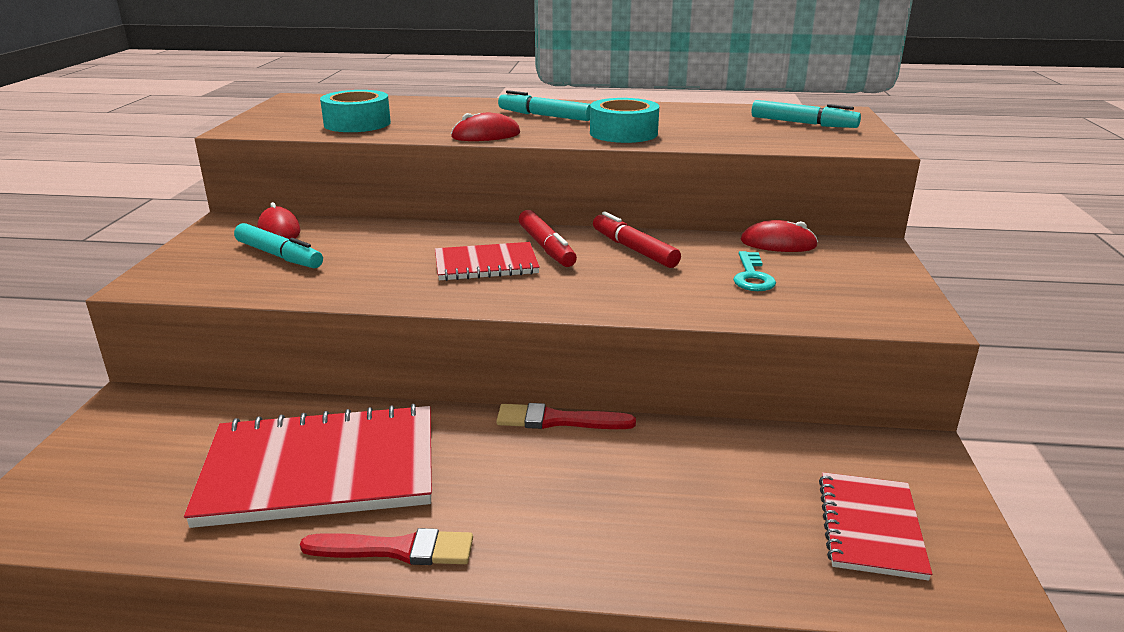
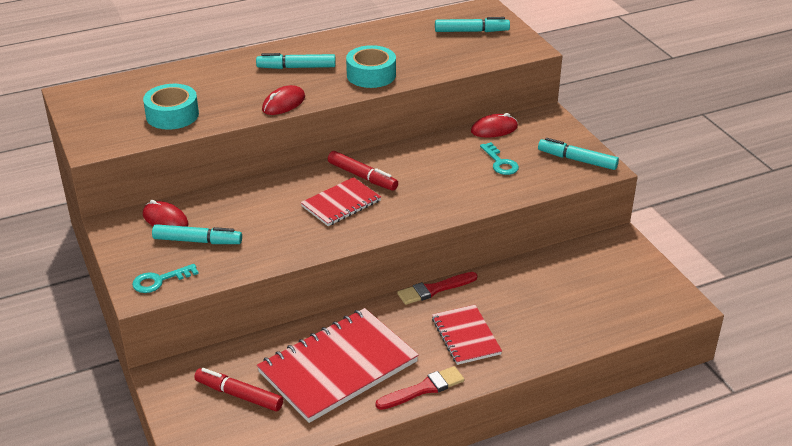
camera: 30 degrees left, 10 degrees up
red marker [593,212,681,268] -> red marker moved to [194,368,283,411]
red notebook [819,472,932,581] -> red notebook moved to [432,305,502,365]
none -> turquoise key [132,264,199,293]
none -> turquoise marker [538,138,619,170]

